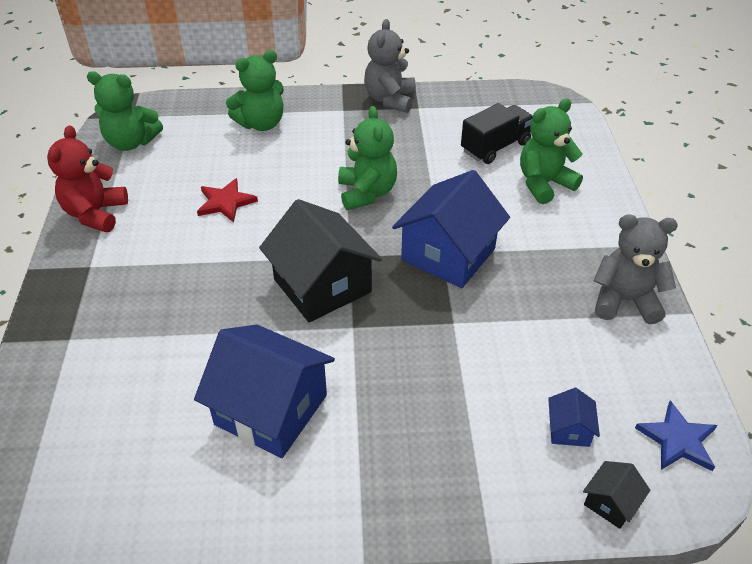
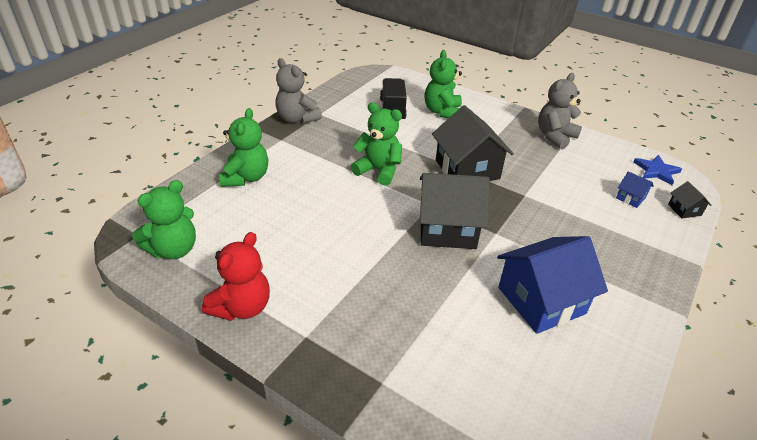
camera: 55 degrees left, 5 degrees down
red teddy bear [47,125,128,232] -> red teddy bear turned 105 degrees counterclockwise [202,232,270,321]
red star [197,178,258,222] -> none
blue house [392,170,510,288] -> black house [432,105,514,181]

